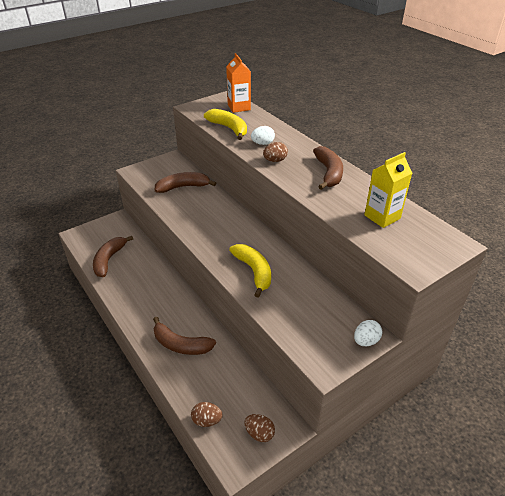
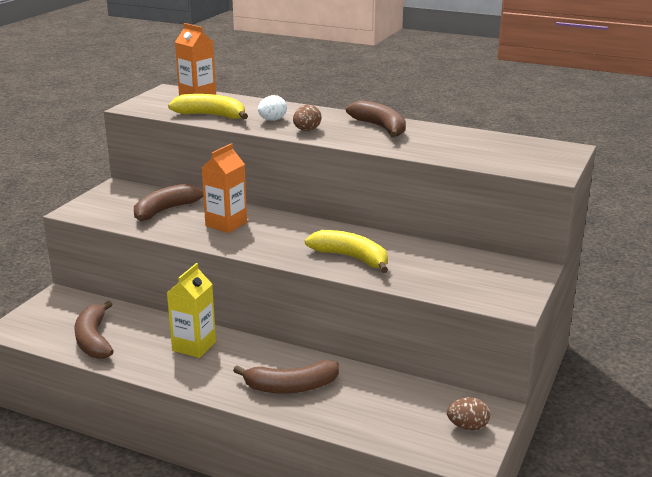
camera: 30 degrees left, 15 degrees down
brown egg [191,402,223,427] -> none
white egg [354,320,382,346] -> none
yellow carton [364,152,412,228] -> yellow carton moved to [167,263,216,358]
none -> orange carton [202,143,247,233]

